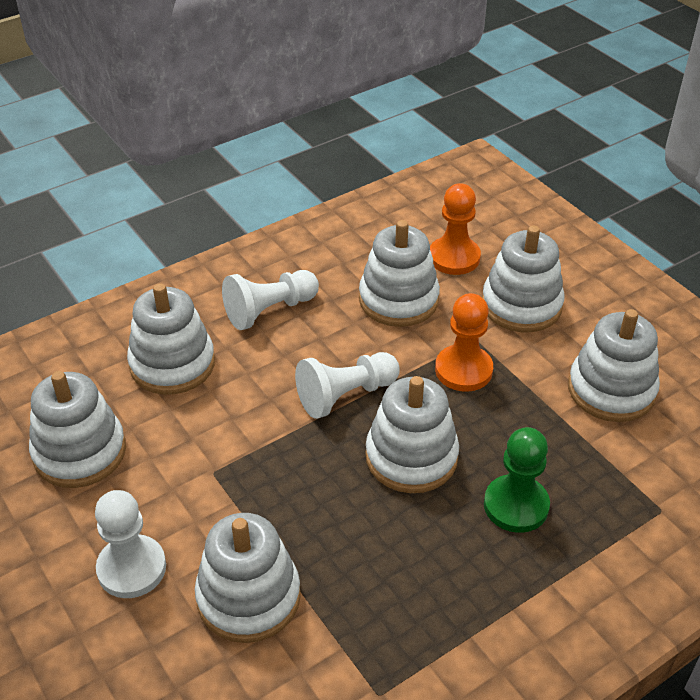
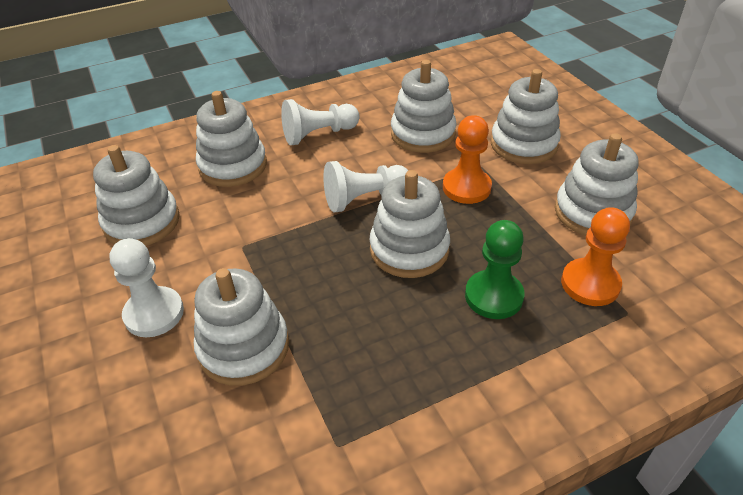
camera: 10 degrees right, 0 degrees up
orange pawn [430,183,481,275] -> orange pawn moved to [561,207,630,306]

